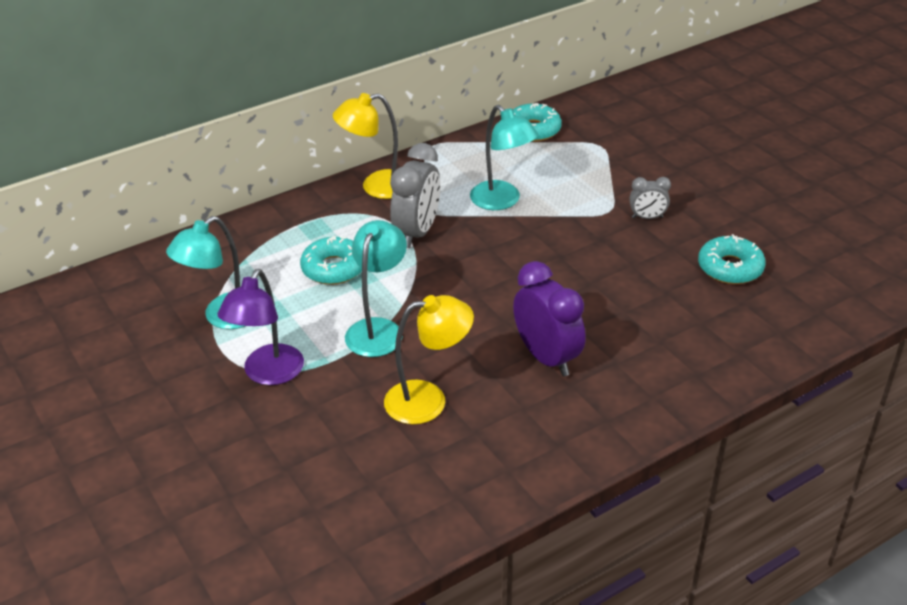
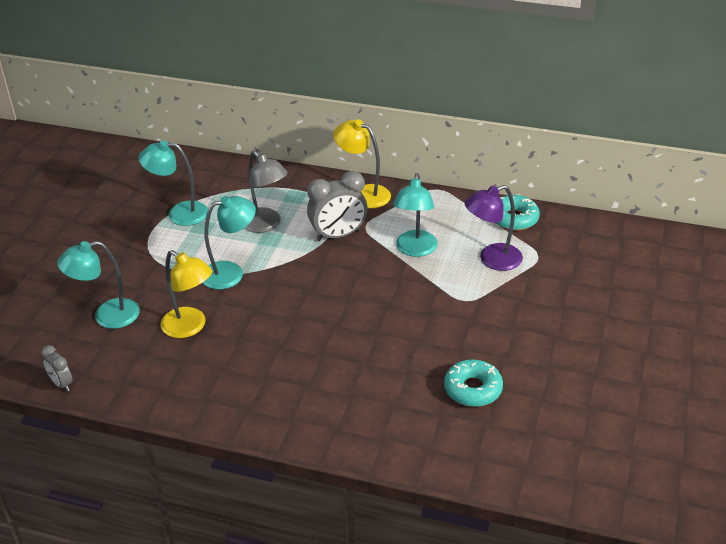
camera: 50 degrees right, 0 degrees up
purple lamp [217,269,304,385] -> purple lamp moved to [465,185,523,271]
turquoise donut [300,236,362,285] -> grey lamp [244,151,288,233]
purple clock [513,261,585,376] -> none
grey clock [629,177,671,219] -> grey clock moved to [41,345,73,392]
none -> turquoise lamp [57,241,140,329]

